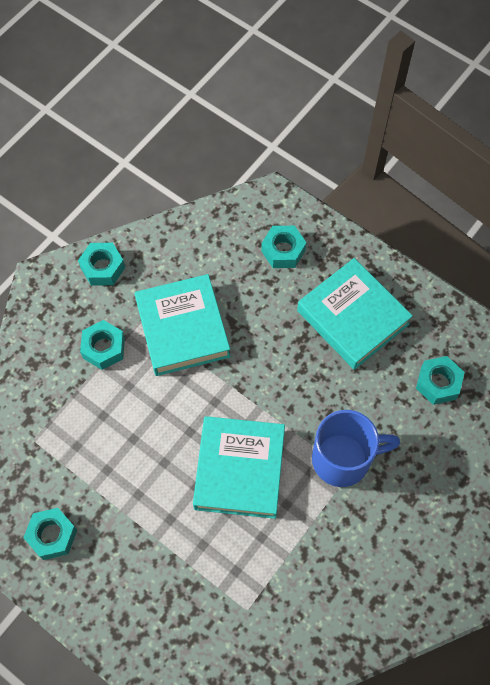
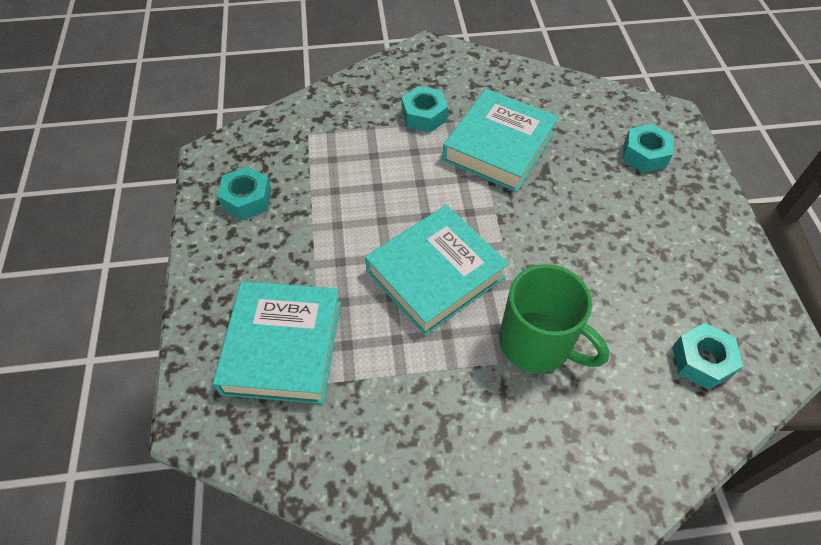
camera: 45 degrees right, 10 degrees down
turquoise nut [78,243,125,286] -> none
turquoise book [297,258,413,370] -> turquoise book moved to [213,281,341,404]
blue mug [312,410,400,487] -> green mug [499,264,609,373]

